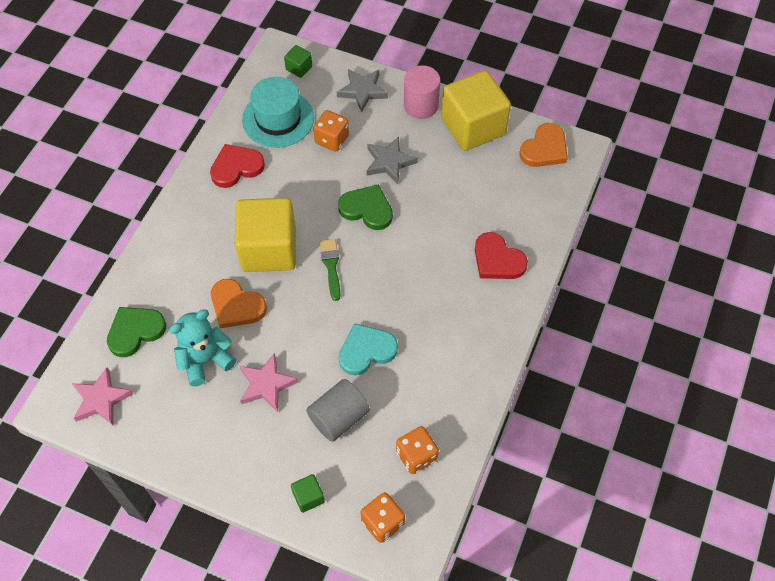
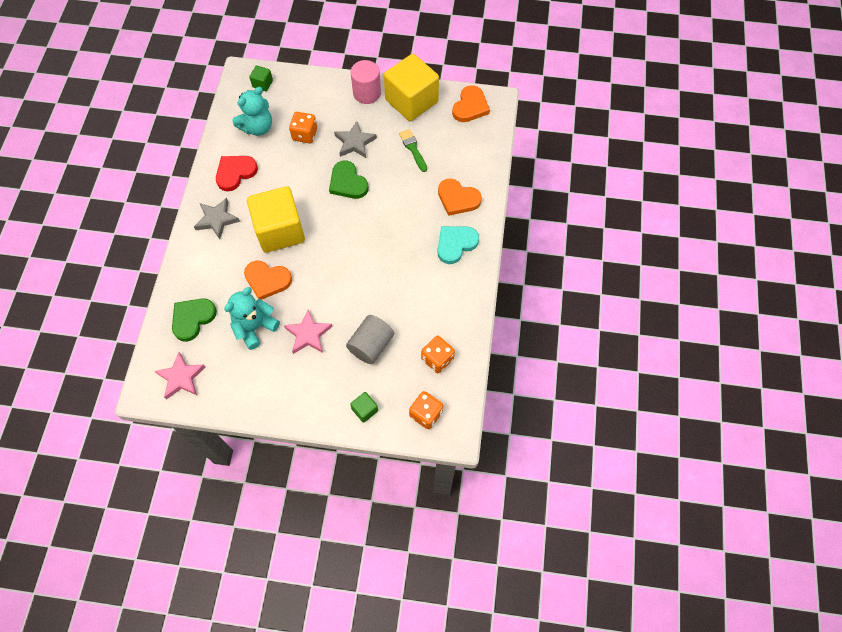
camera: 15 degrees left, 5 degrees up
turquoise hat [242,77,314,148] -> turquoise teddy bear [232,87,272,136]
green brush [320,239,340,301] -> green brush moved to [399,129,427,172]
grey star [337,69,388,112] -> grey star moved to [194,198,240,239]
green heart [338,184,393,230] -> green heart turned 135 degrees counterclockwise [329,160,368,199]
turquoise heart [339,323,398,375] -> turquoise heart moved to [437,226,479,264]
red heart [475,232,528,279] -> orange heart [438,179,482,216]

